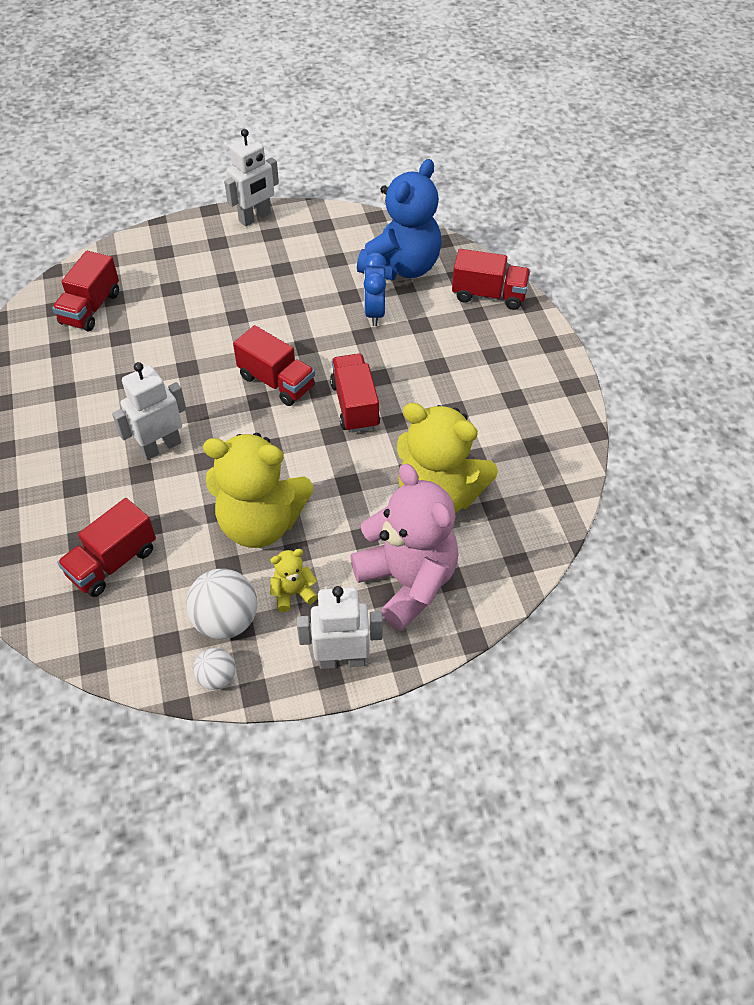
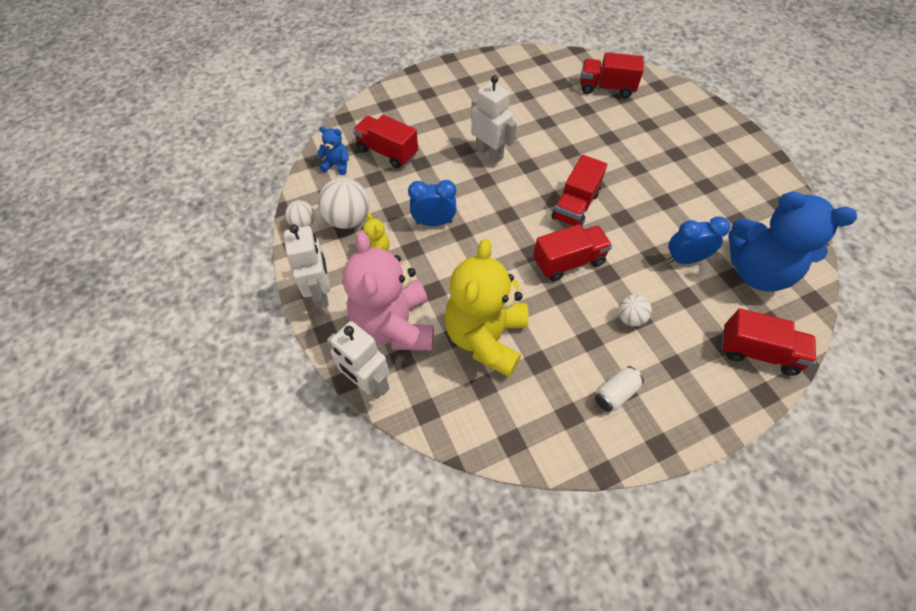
camera: 80 degrees right, 5 degrees up
yellow teddy bear [203,433,313,548] -> blue clock [408,180,456,226]
white robot [224,129,279,226] -> white robot moved to [327,321,390,399]
pink teddy bear [350,464,459,631] -> pink teddy bear turned 120 degrees clockwise [343,231,434,351]
red truck [452,249,530,310] -> red truck turned 75 degrees counterclockwise [722,308,816,376]
none -> blue teddy bear [317,126,349,175]
none -> white can [595,366,644,412]
none -> white ball [618,295,652,327]

